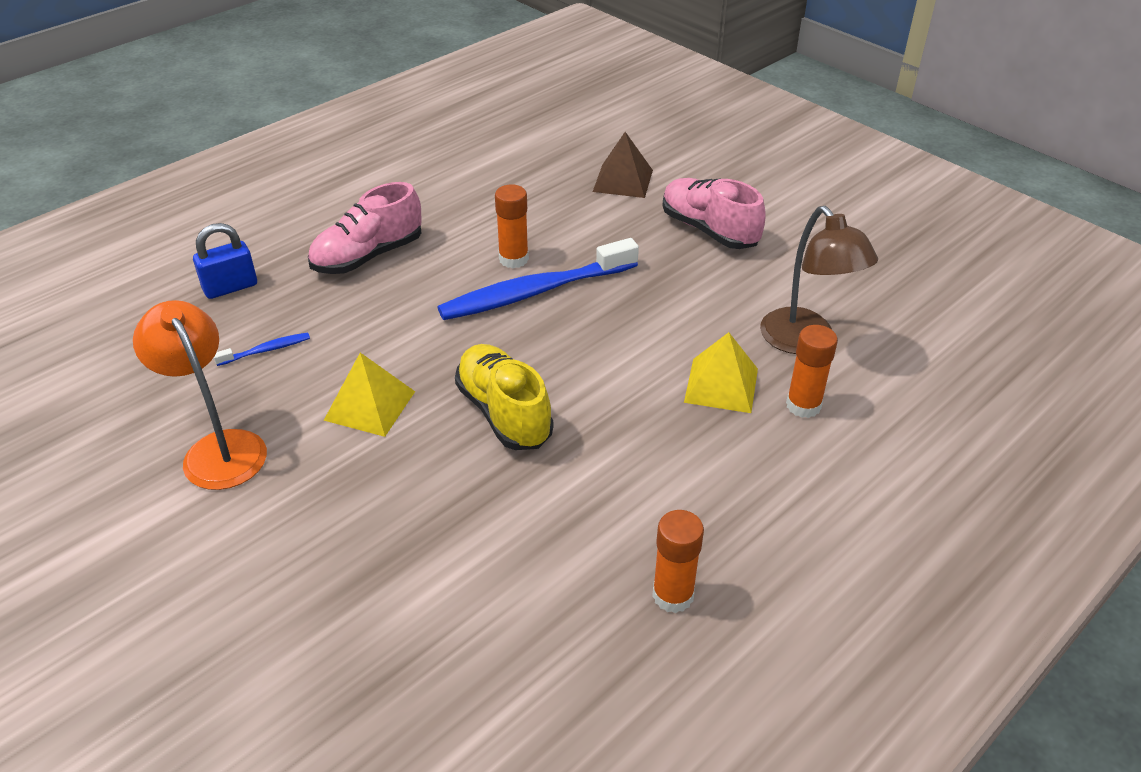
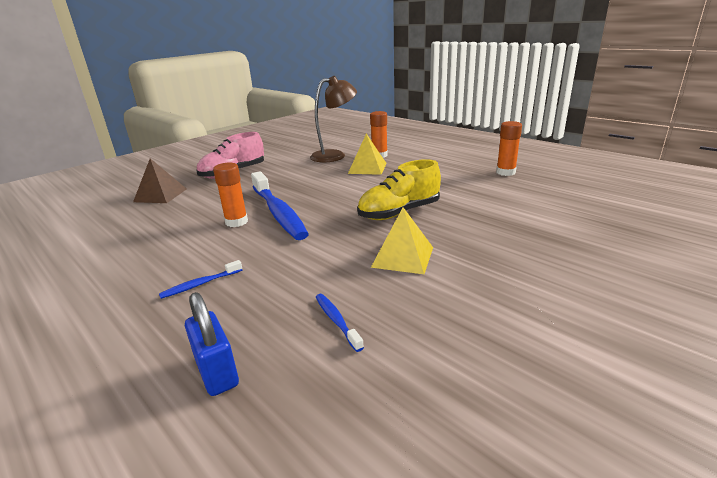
camera: 90 degrees left, 15 degrees down
orange lamp [133,300,267,490] -> none
pink shoe [308,182,422,274] -> blue toothbrush [159,260,242,299]

